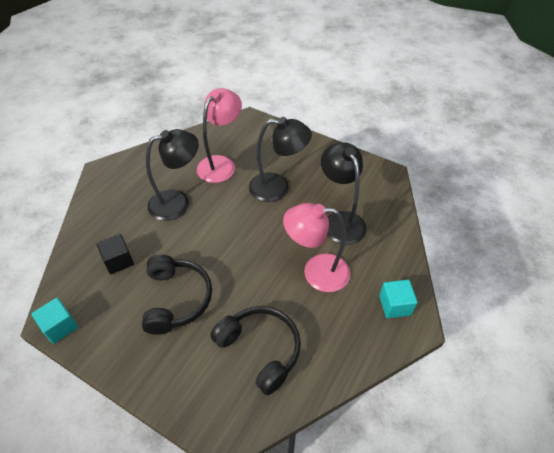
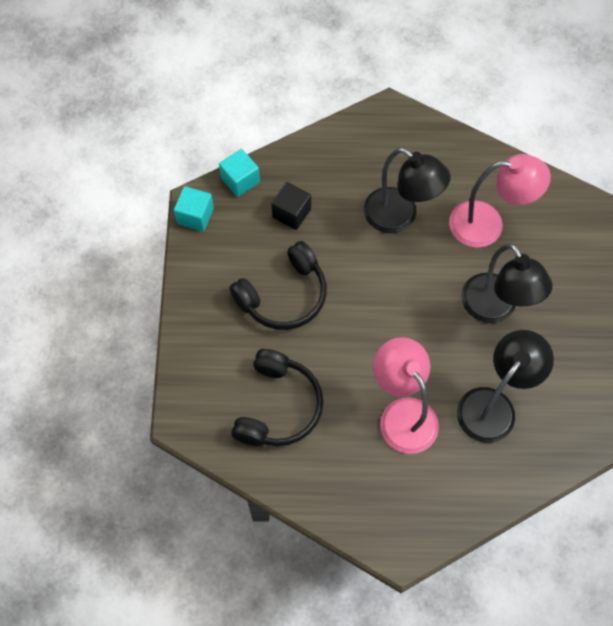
camera: 60 degrees right, 15 degrees up
turquoise cube [379,280,417,318] -> turquoise cube moved to [219,149,260,197]

